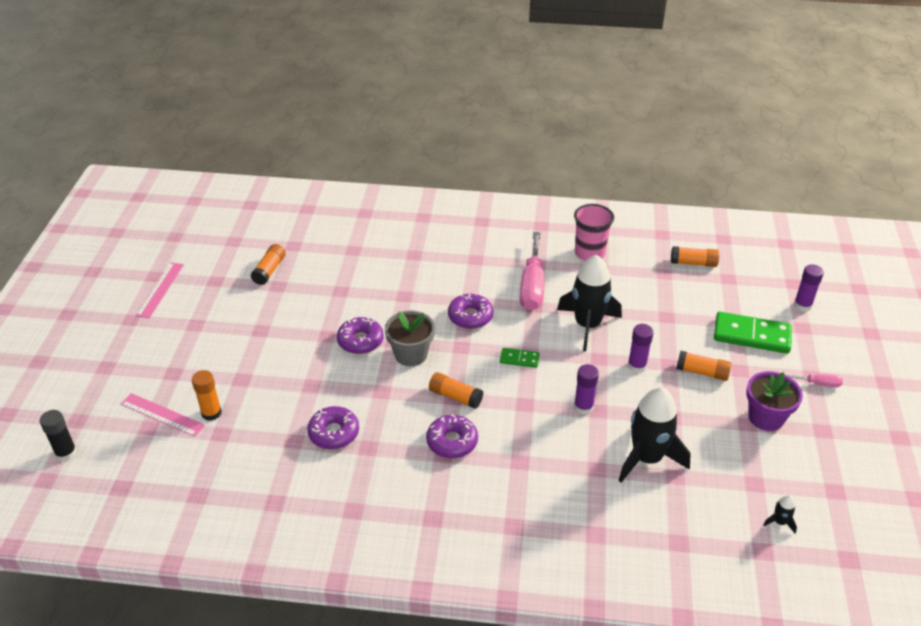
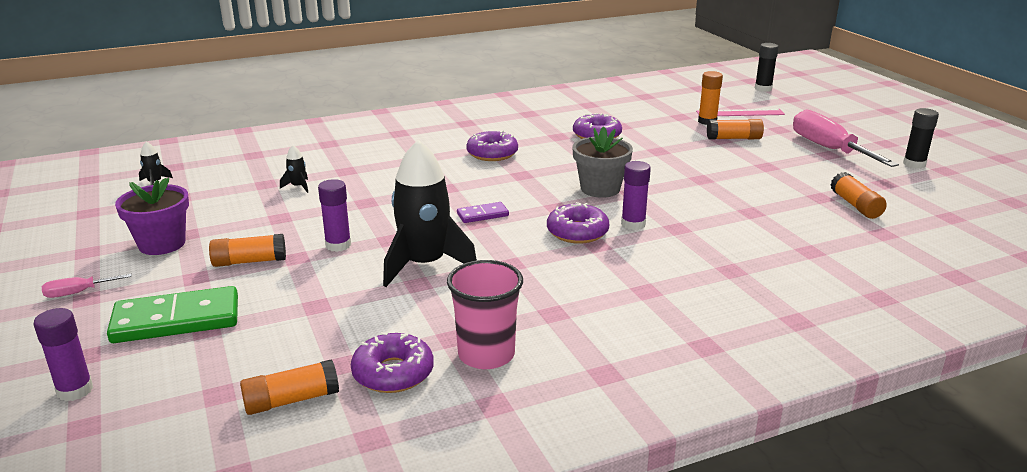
camera: 150 degrees right, 15 degrees down
pink ruler [136,262,184,318] -> black glue stick [903,108,939,169]
purple donut [337,317,384,354] -> purple donut moved to [351,332,434,393]
orange glue stick [429,372,483,409] -> orange glue stick moved to [707,119,764,139]
green domino [500,348,540,368] -> purple domino [457,202,509,223]
pink screwdriver [520,232,545,311] -> pink screwdriver moved to [793,109,899,167]
purple glue stick [574,364,599,415] -> purple glue stick moved to [621,161,651,230]
black rocket [618,387,691,482] -> black rocket [280,145,308,193], size x0.40

